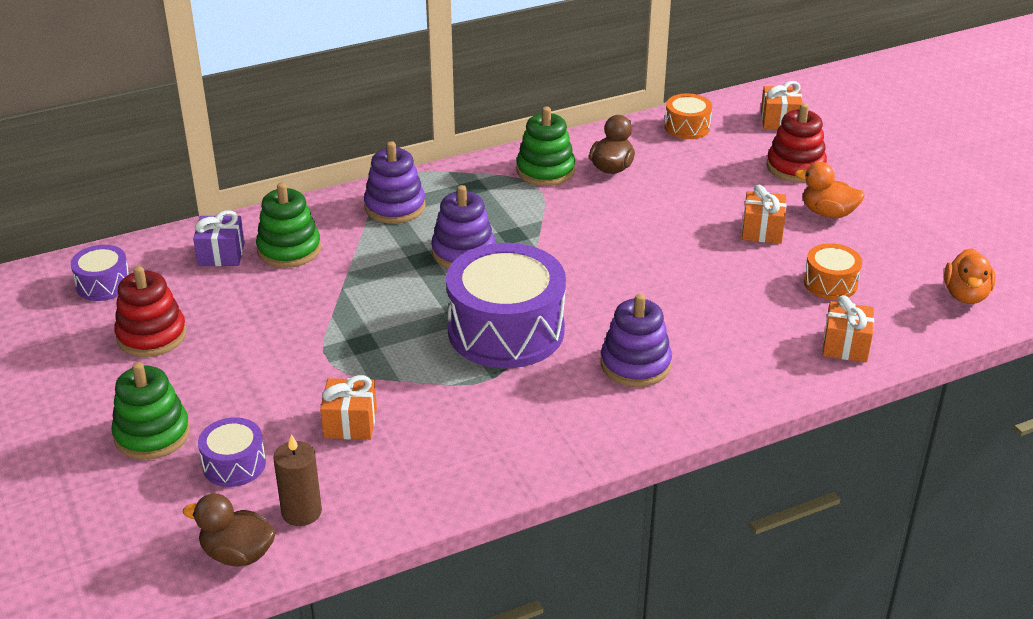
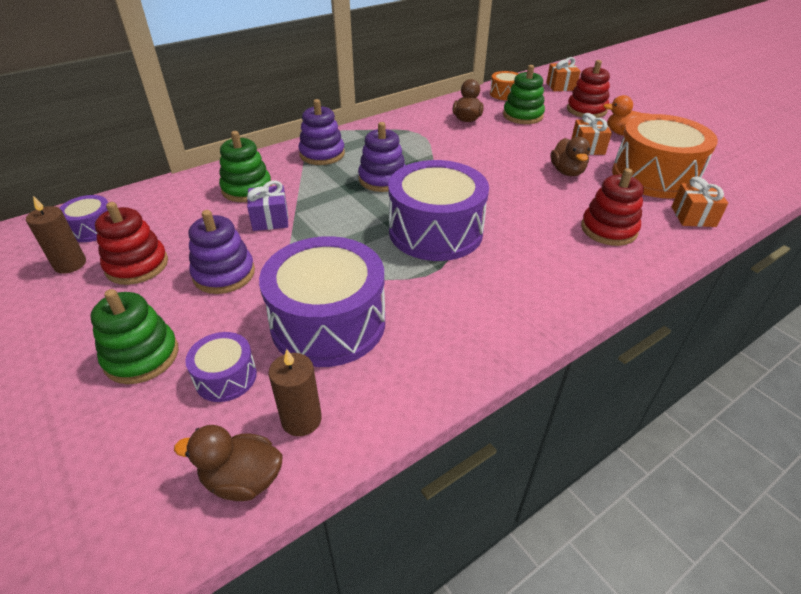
camera: 10 degrees left, 5 degrees up
purple gift [193,210,245,266] -> purple gift moved to [247,181,288,231]
orange gift [320,375,377,440] -> purple drum [259,236,385,367]
green stacking toy [516,107,575,186] -> green stacking toy moved to [503,65,545,124]
purple stacking toy [601,294,672,387] -> purple stacking toy moved to [189,210,255,294]
orange drum [804,243,862,300] -> orange drum [612,114,718,199], size x2.10
orange duck [944,248,996,304] -> none
none -> brown candle [26,196,86,274]
none -> brown duck [550,137,590,176]
none -> red stacking toy [581,168,644,246]

